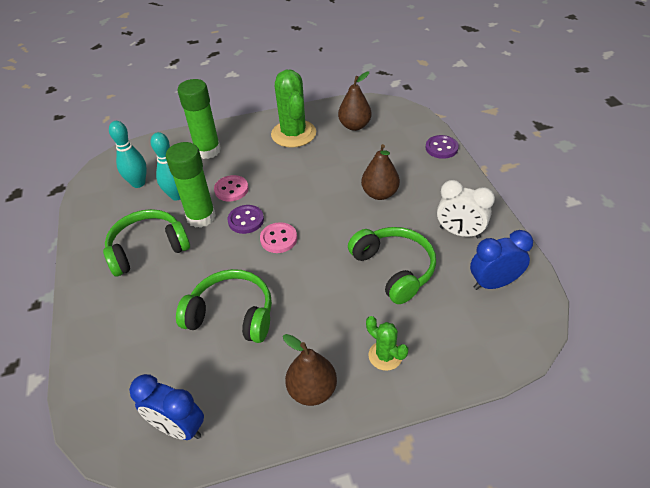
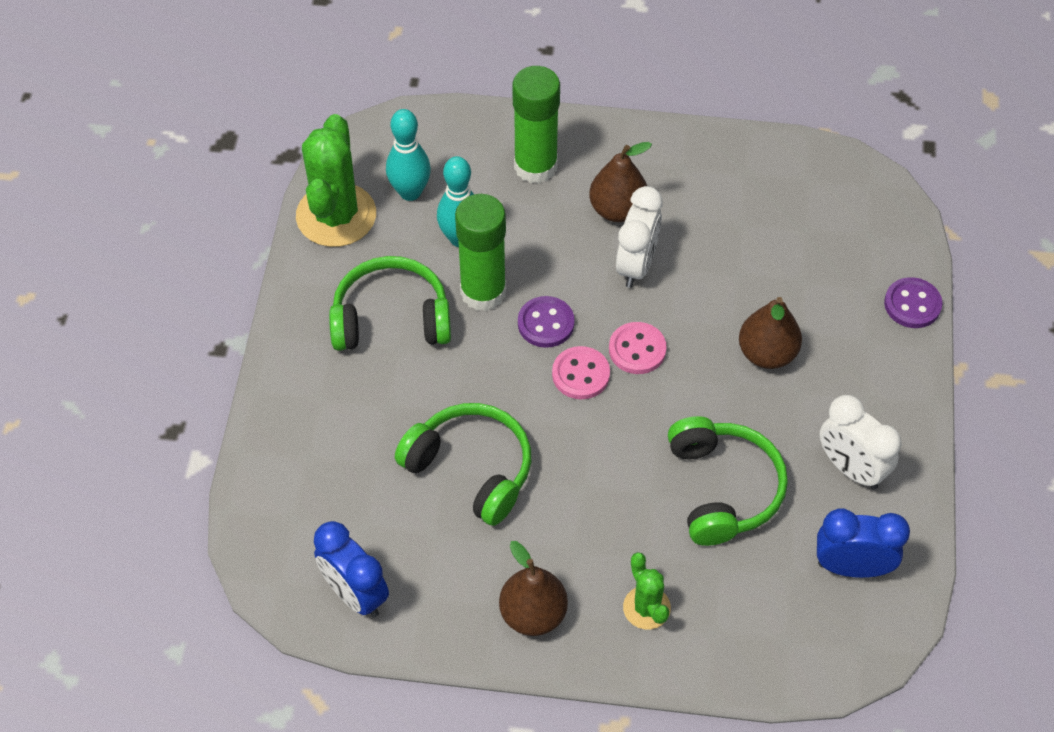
camera: 20 degrees right, 10 degrees up
pink button [214,175,249,201] -> pink button moved to [609,322,667,374]
green cactus [271,70,316,147] -> green cactus moved to [296,114,376,247]
brown pear [338,71,372,131] -> brown pear moved to [589,142,652,222]
none -> white clock [616,186,662,288]

